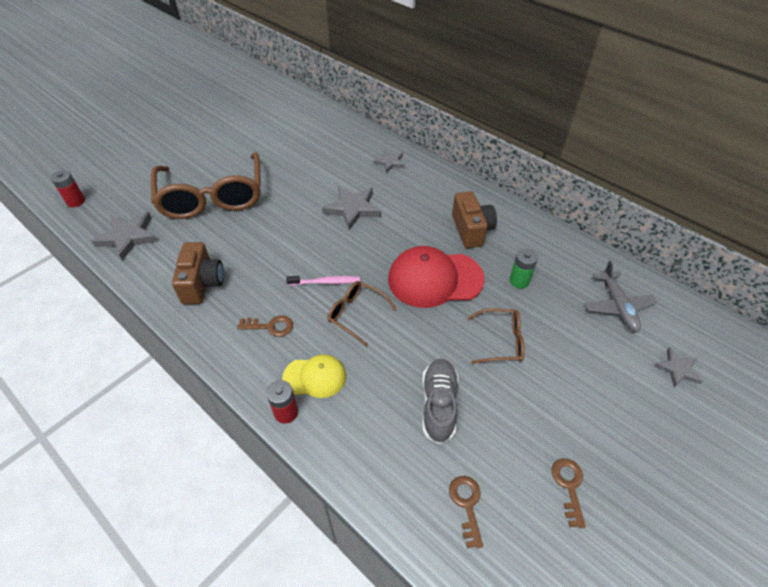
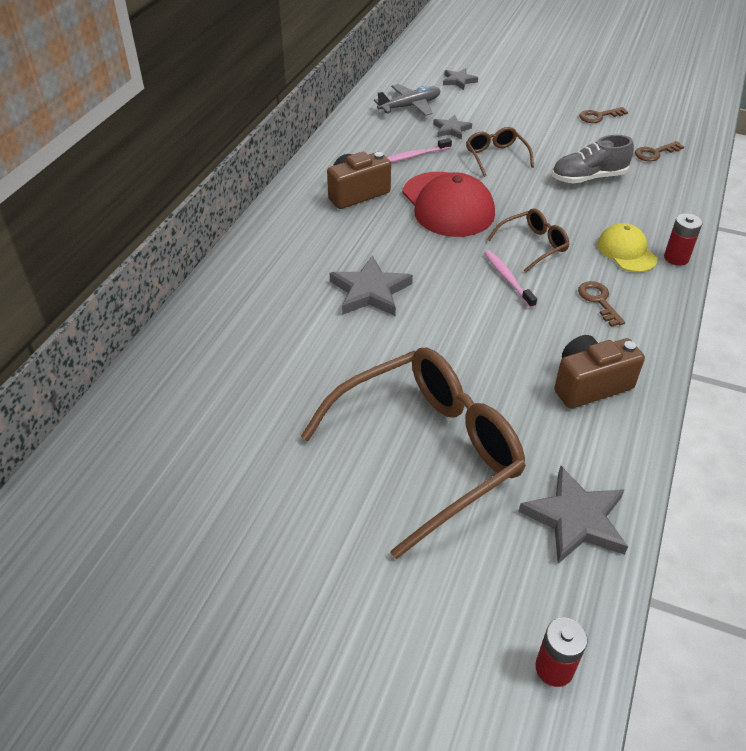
camera: 110 degrees left, 5 degrees down
brown glasses [328,281,397,346] -> brown glasses turned 135 degrees counterclockwise [487,208,570,272]
grey star [374,150,405,173] -> grey star moved to [433,114,472,139]
green battery [510,248,538,289] -> pink toothbrush [387,138,452,163]

